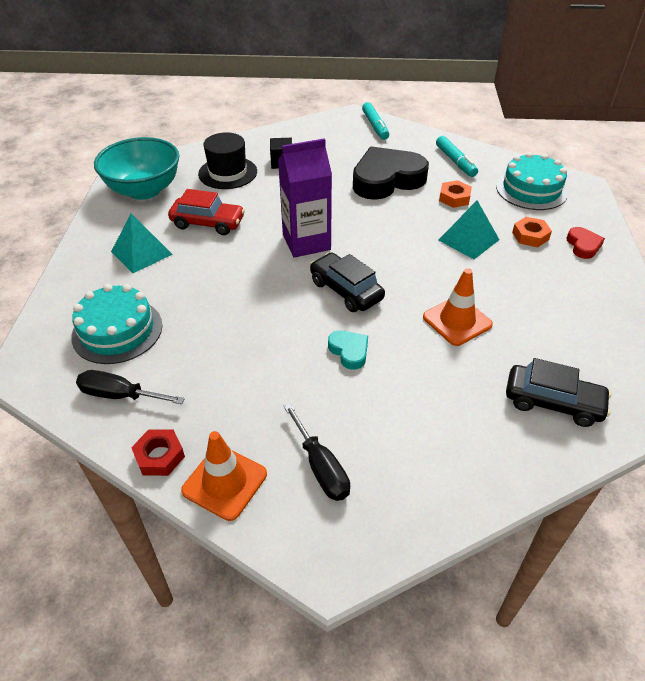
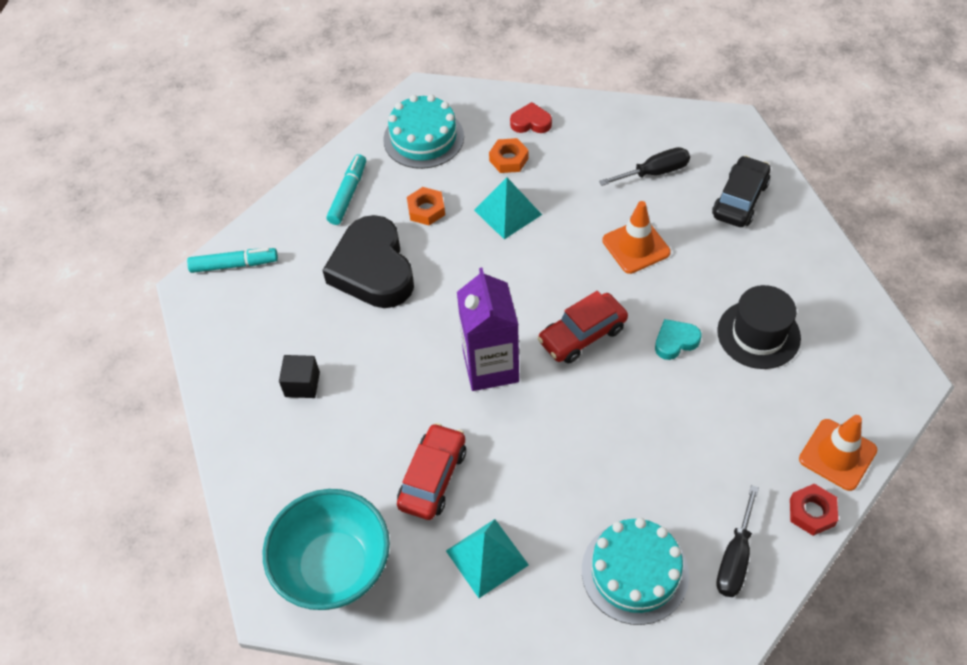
camera: 80 degrees left, 10 degrees up
black hat [198,132,257,189] -> black hat moved to [717,285,801,369]
black screwdriver [284,403,350,501] -> black screwdriver moved to [599,147,690,186]
black car [310,253,385,312] -> red car [537,291,628,364]
turquoise marker [436,136,478,177] -> turquoise marker turned 60 degrees counterclockwise [326,154,366,225]

